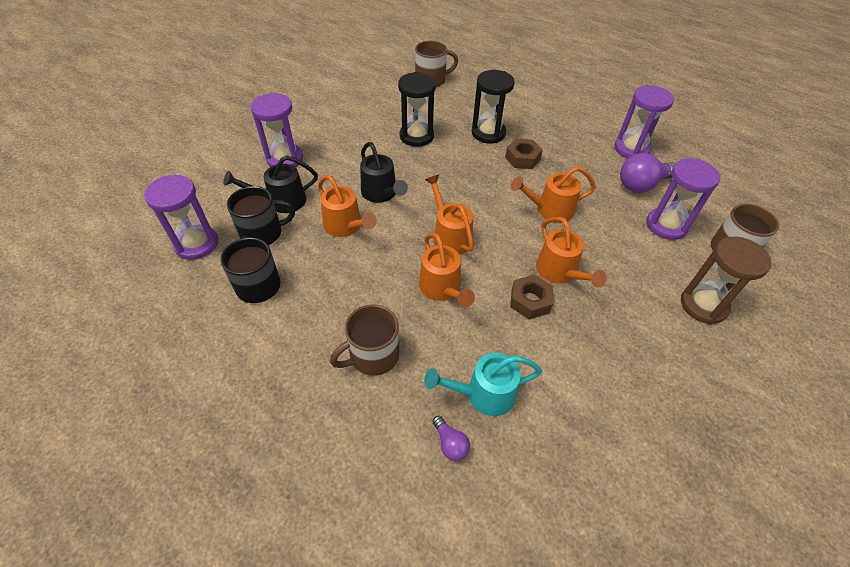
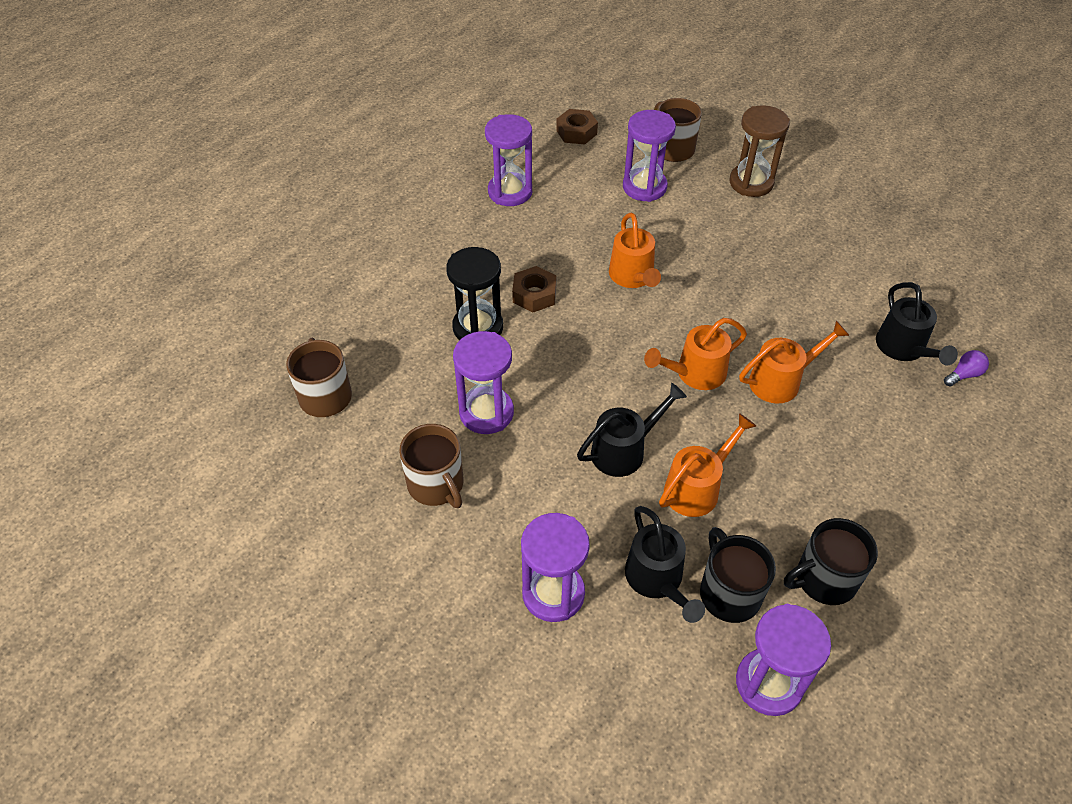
camera: 90 degrees left, 0 degrees up
brown mug [330,305,399,376] -> brown mug moved to [399,424,464,508]
black hourglass [398,72,436,147] -> purple hourglass [453,331,514,434]
turquoise watering can [424,353,542,416] -> black watering can [876,282,958,366]
brown nut [510,275,553,320] -> brown nut moved to [556,109,598,145]
orange watering can [536,217,607,288] -> none
purple light bulb [620,153,676,193] -> none

